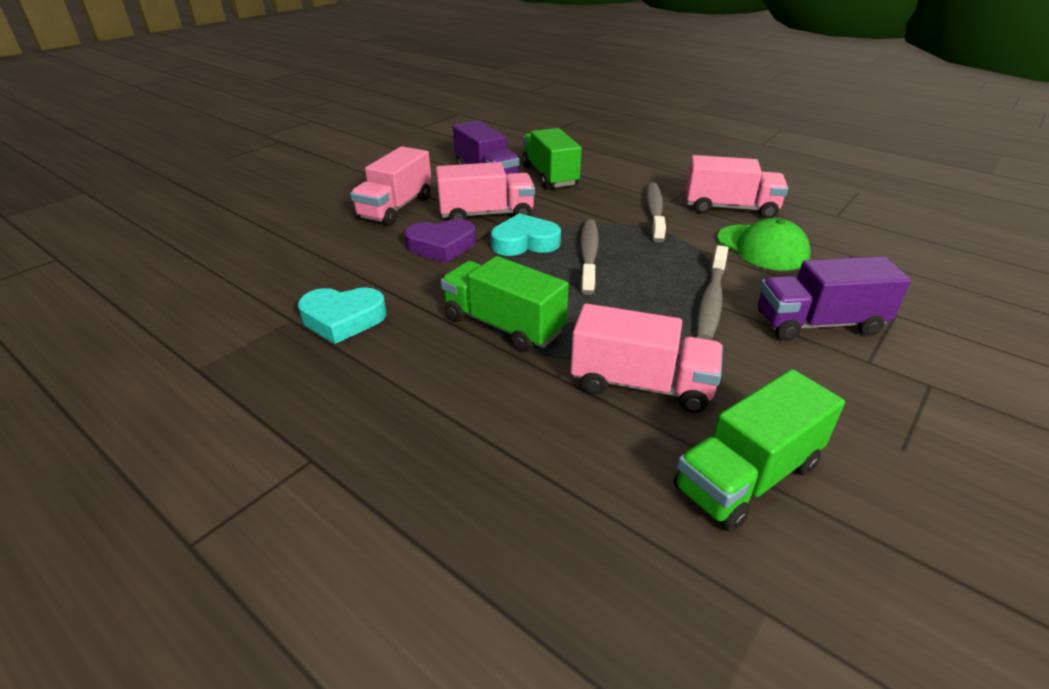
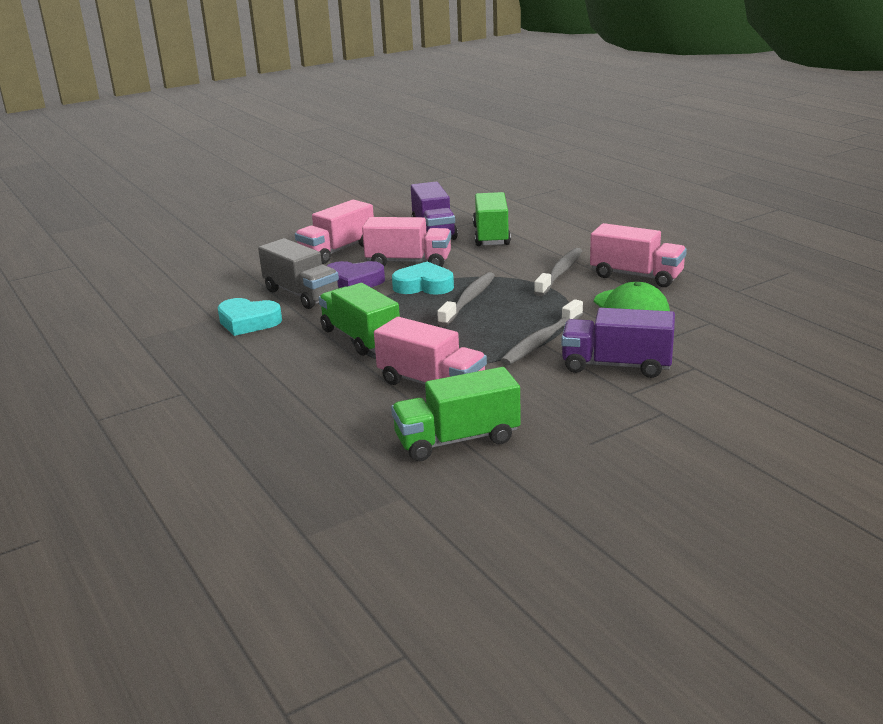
camera: 20 degrees right, 10 degrees down
none -> grey truck [258,238,339,309]

